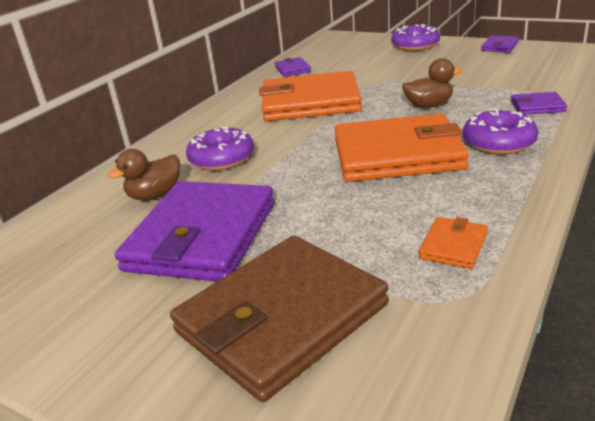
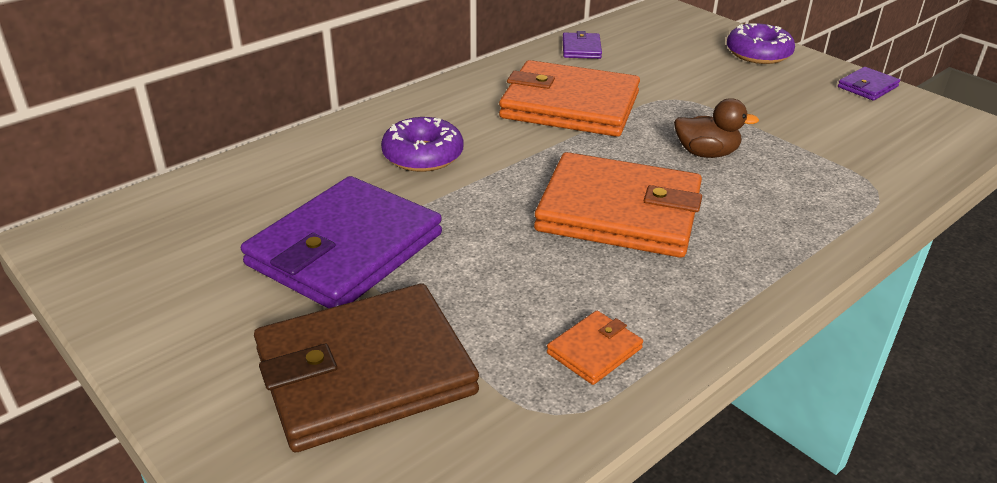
camera: 15 degrees right, 5 degrees up
brown duck [108,149,180,200] -> none
purple donut [463,108,539,155] -> none
purple wallet [511,92,567,115] -> none

